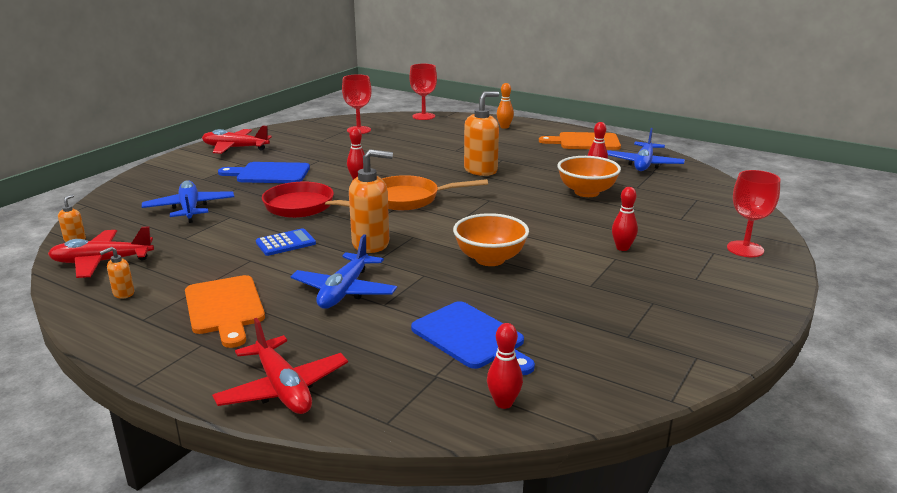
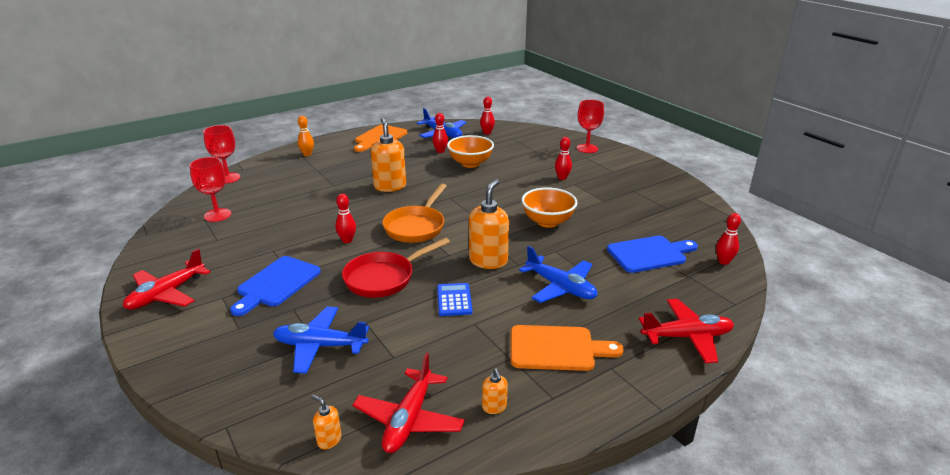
camera: 65 degrees left, 5 degrees up
none -> red bowling pin [480,96,495,135]

